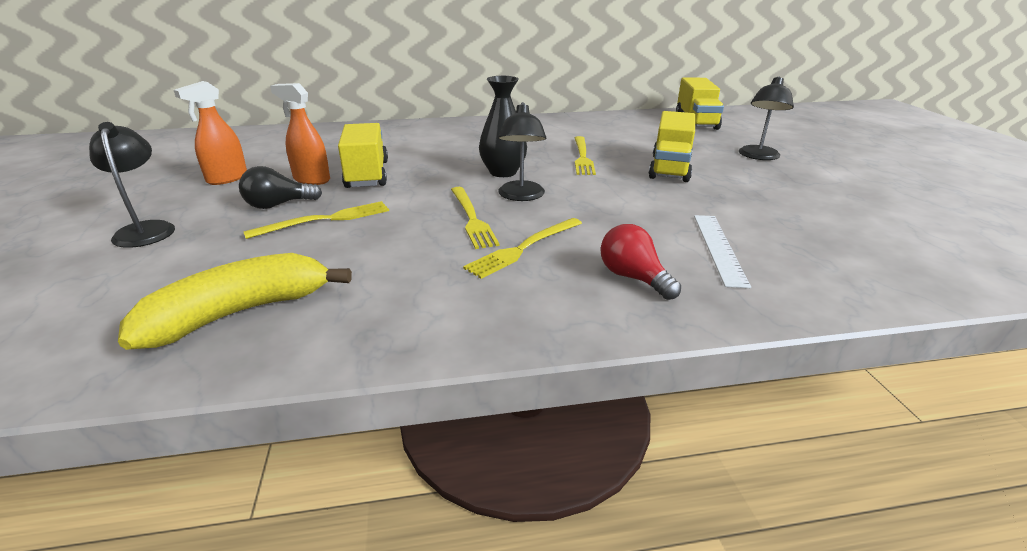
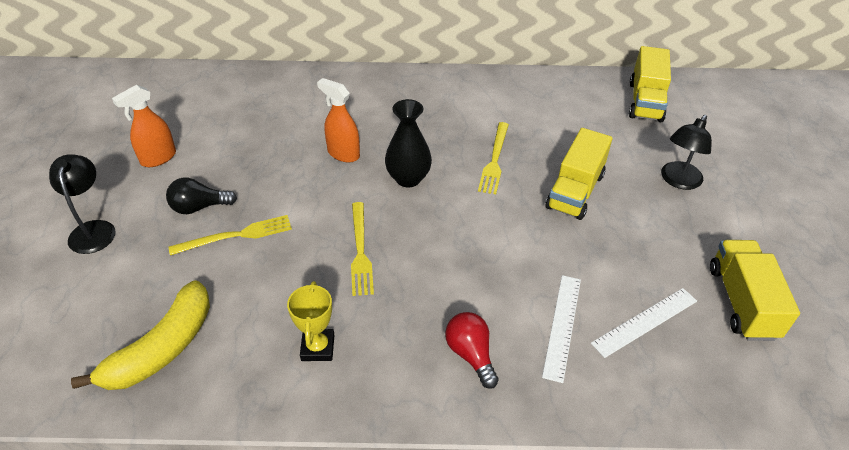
camera: 10 degrees right, 15 degrees up
yellow banana [118,253,352,350] -> yellow banana turned 150 degrees clockwise [71,280,210,390]
orange spray bottle [270,83,330,185] -> orange spray bottle moved to [317,78,360,163]
yellow truck [338,123,388,188] -> yellow truck moved to [710,240,800,341]
yellow fork [463,218,582,279] -> none
black lamp [498,102,547,201] -> none
none -> yellow trophy [287,281,334,361]
none -> white ruler [591,288,697,358]

